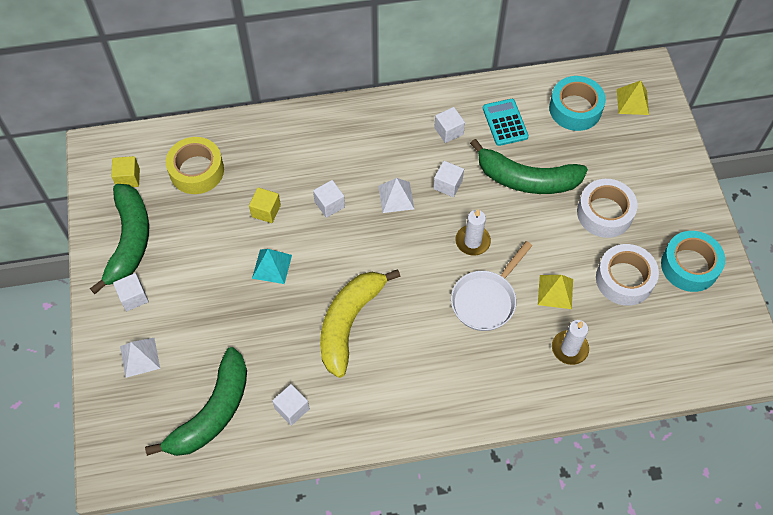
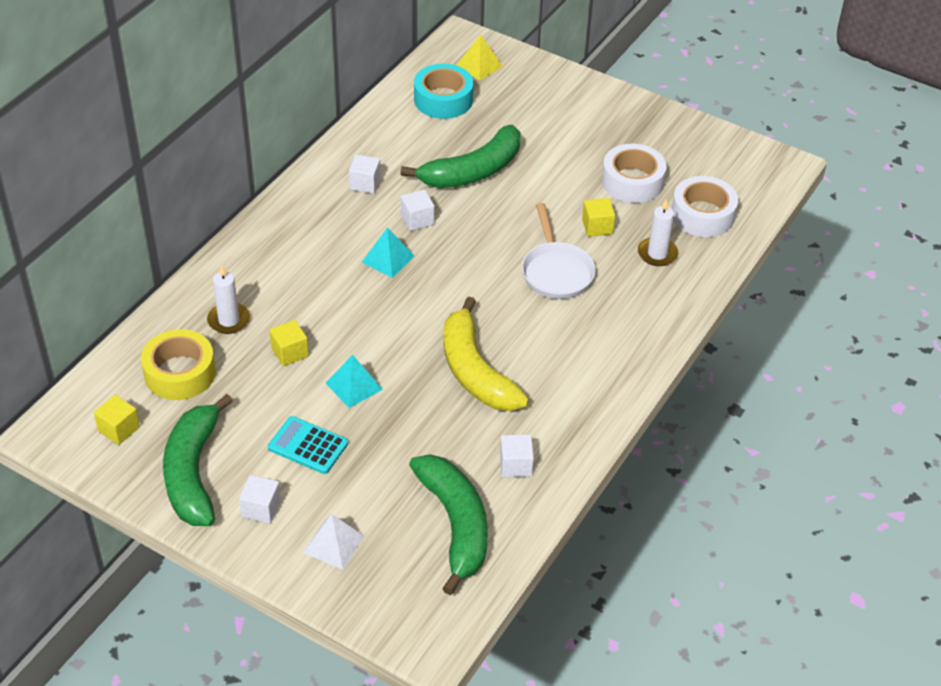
camera: 50 degrees left, 15 degrees down
green banana [90,184,149,294] -> green banana turned 135 degrees counterclockwise [163,394,233,526]
white cube [313,180,345,218] -> none
white pyramid [378,178,414,213] -> turquoise pyramid [361,227,414,278]
white candle [456,209,491,256] -> white candle moved to [207,265,250,334]
turquoise calculator [483,99,529,146] -> turquoise calculator moved to [268,416,348,474]
yellow pyramid [538,275,573,309] -> yellow cube [582,198,615,237]
white tape [577,179,638,238] -> white tape moved to [672,176,738,237]
turquoise tape [661,231,725,292] -> none

